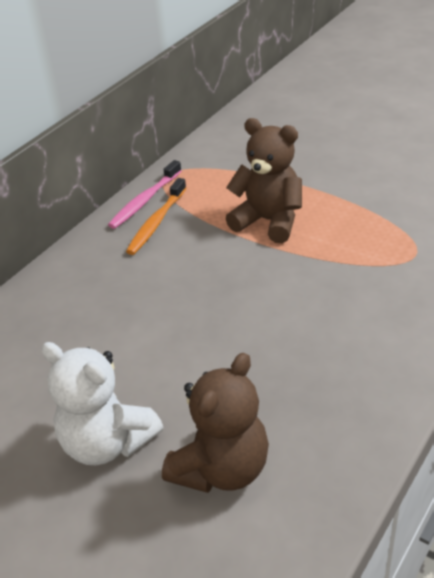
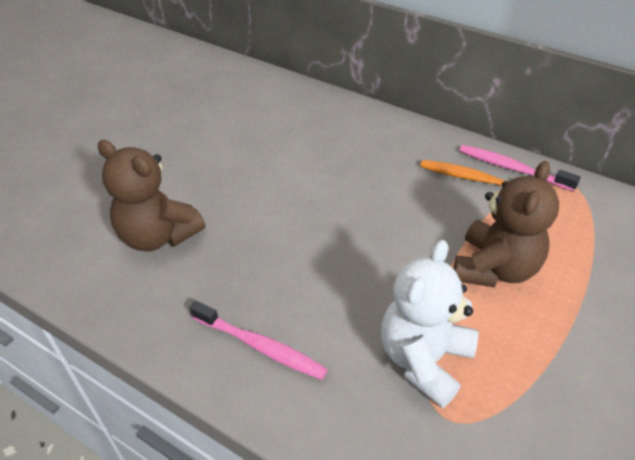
camera: 85 degrees right, 5 degrees up
white teddy bear [41,342,163,465] -> white teddy bear moved to [381,240,479,408]
none -> pink toothbrush [189,301,328,380]

